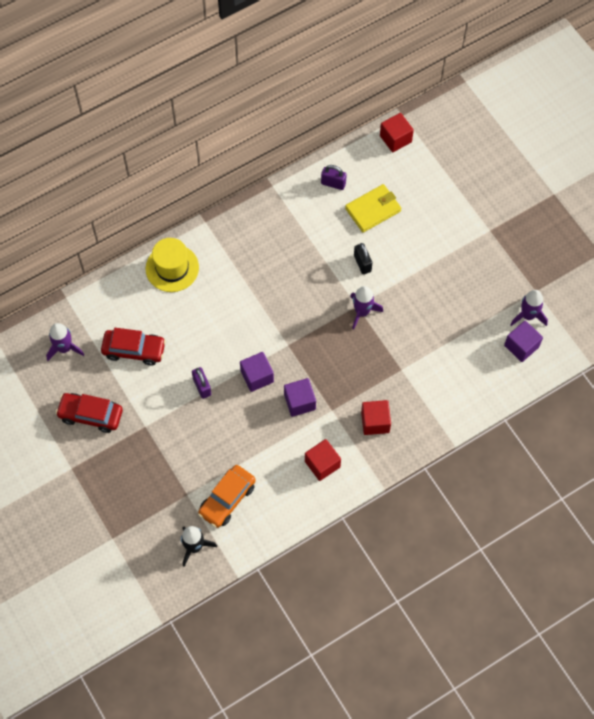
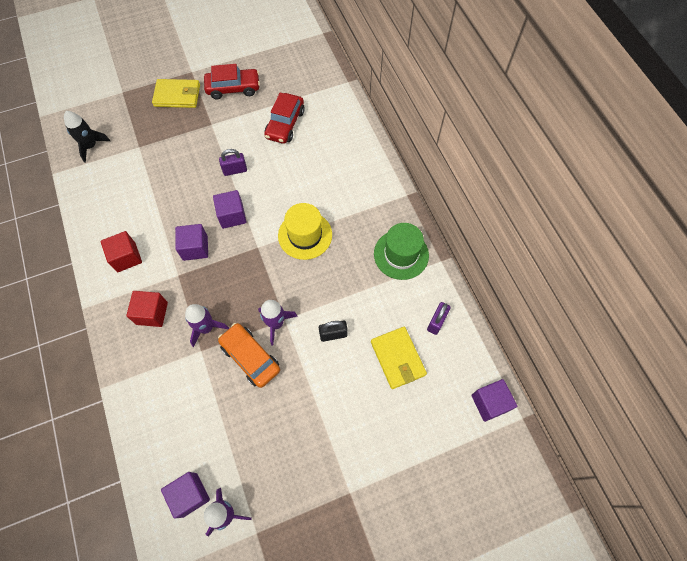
camera: 100 degrees right, 0 degrees up
purple rocket [46,323,84,361] -> purple rocket moved to [185,304,229,347]
red car [55,393,123,433] -> red car turned 60 degrees clockwise [204,64,260,99]
yellow hat [146,238,199,292] -> yellow hat moved to [278,203,332,260]
orange car [198,465,256,528] -> orange car moved to [218,323,280,388]
red cube [380,113,414,152] -> purple cube [471,379,517,422]
none -> yellow wallet [152,79,200,108]
none -> green hat [374,223,429,280]

